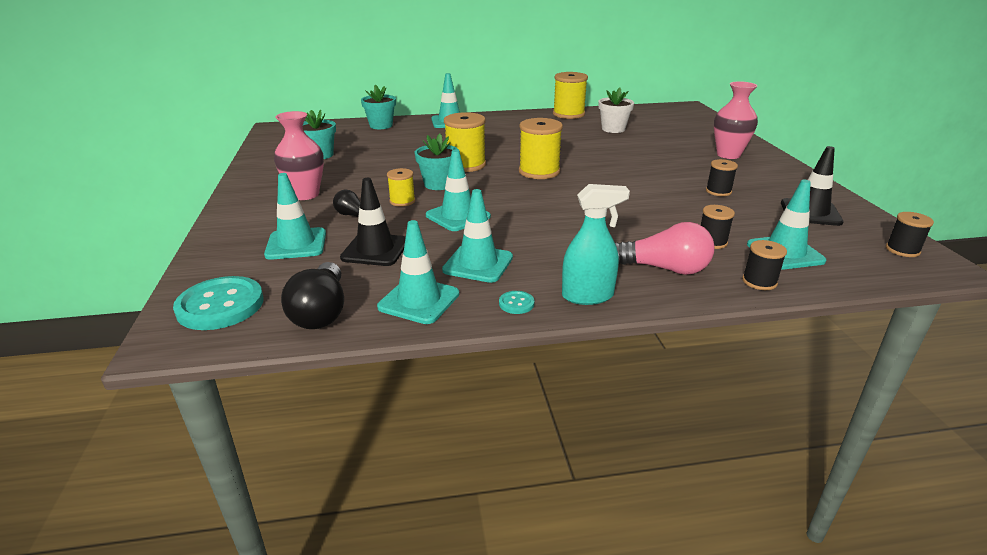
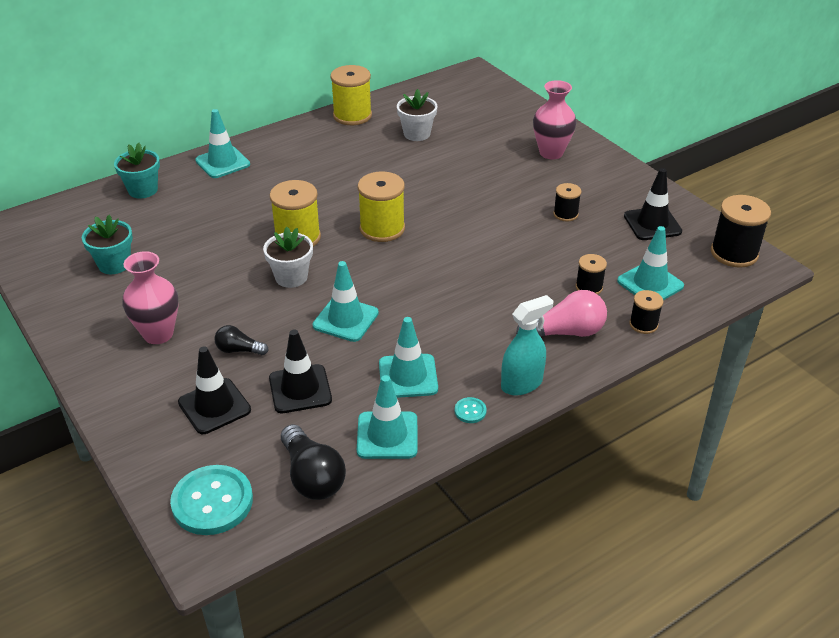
camera: 25 degrees left, 10 degrees up
turquoise traffic cone [264,173,326,260] -> black traffic cone [178,346,251,434]
yellow spool [387,168,415,207] -> none
turquoise flower pot [415,134,459,190] -> white flower pot [263,227,313,288]
black spool [886,212,934,257] -> black spool [711,195,771,268], size x1.79

